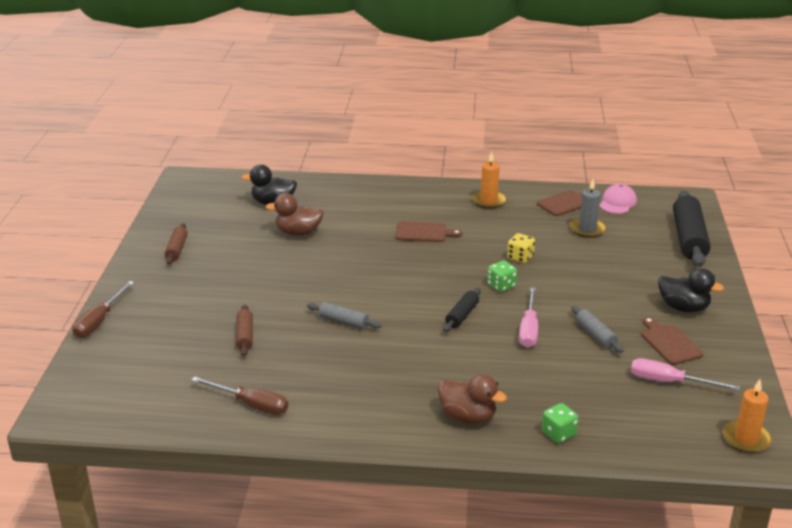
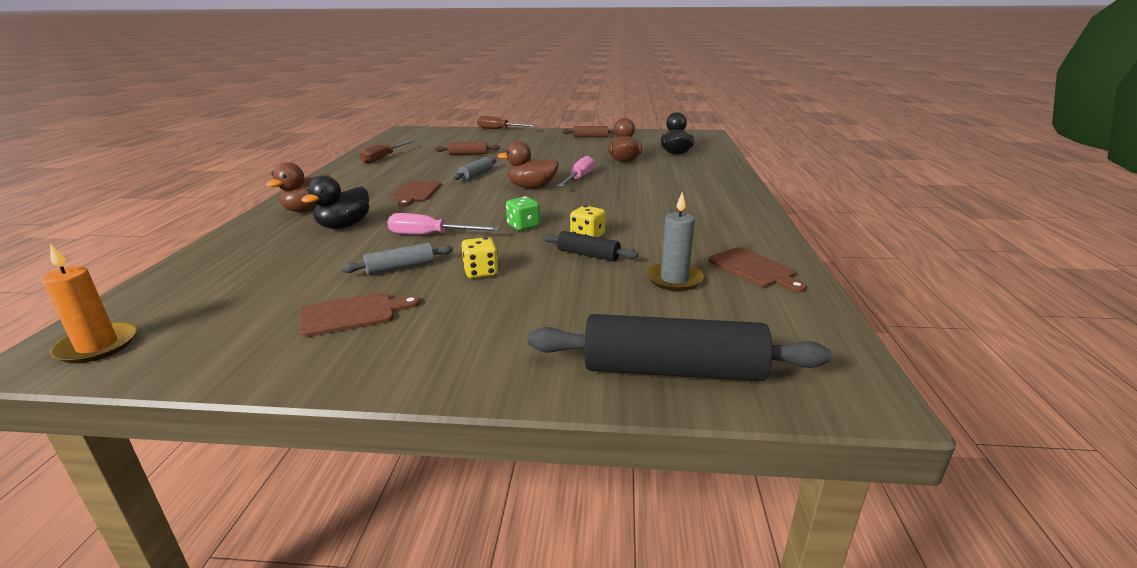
camera: 90 degrees right, 5 degrees down
brown cutting board [396,221,462,242] -> brown cutting board moved to [391,181,441,207]
black rolling pin [443,288,481,332] -> black rolling pin moved to [542,231,638,261]
orange candle [472,151,506,209] -> none
green dice [542,403,579,443] -> none
pink cap [599,184,637,214] -> none
pink screwdriver [631,358,740,390] -> pink screwdriver moved to [558,156,595,187]
black duck [658,268,724,312] -> black duck moved to [302,175,369,229]
none -> yellow dice [461,237,499,278]
none -> brown duck [497,141,559,189]

